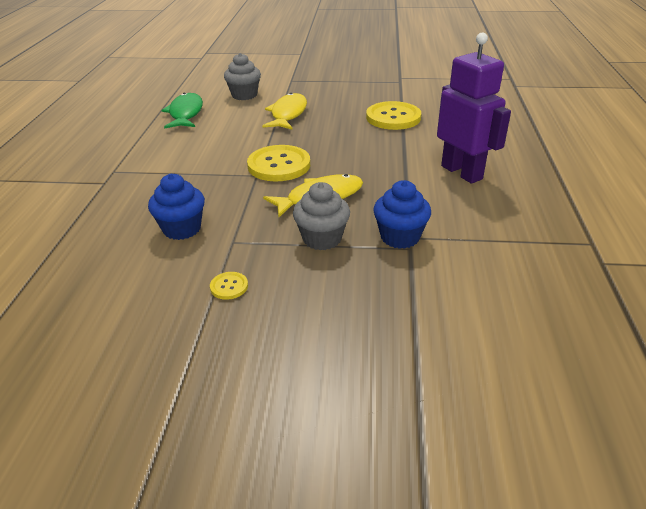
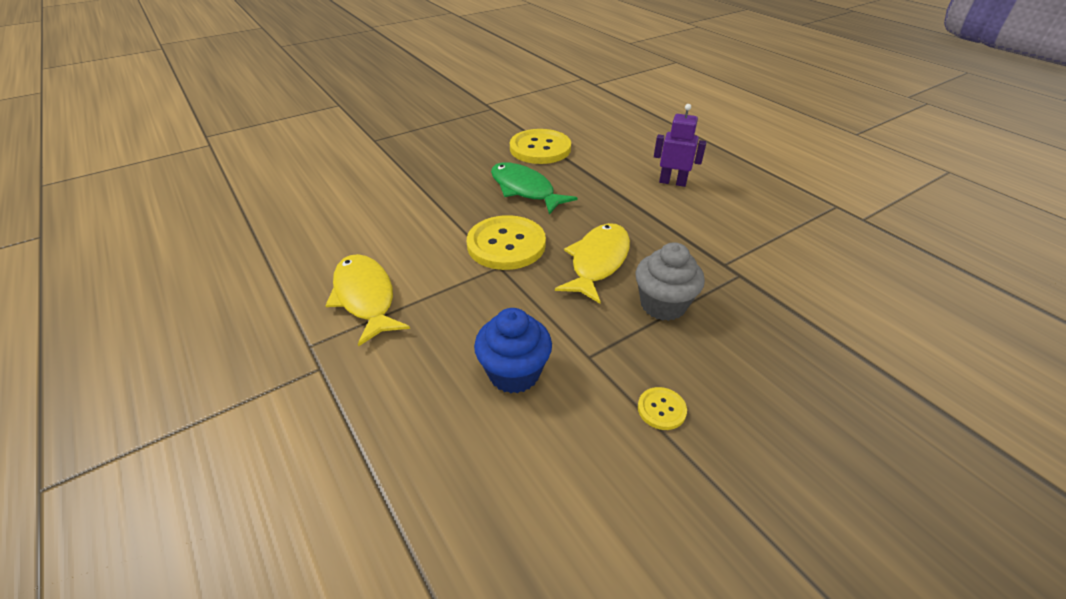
camera: 40 degrees left, 5 degrees up
green fish [161,93,203,129] -> green fish moved to [491,162,578,214]
grey cupcake [224,53,261,100] -> none
yellow fish [263,93,307,130] -> yellow fish moved to [325,254,410,347]
blue cupcake [373,180,431,249] -> none
purple robot [437,32,511,184] -> purple robot [654,104,707,187], size x0.57

